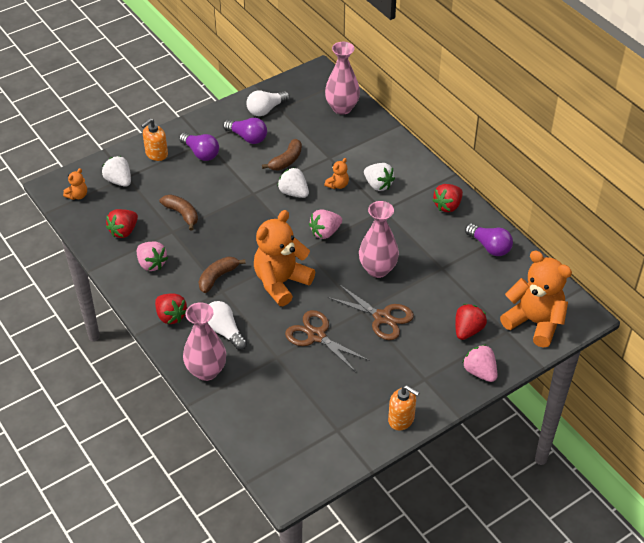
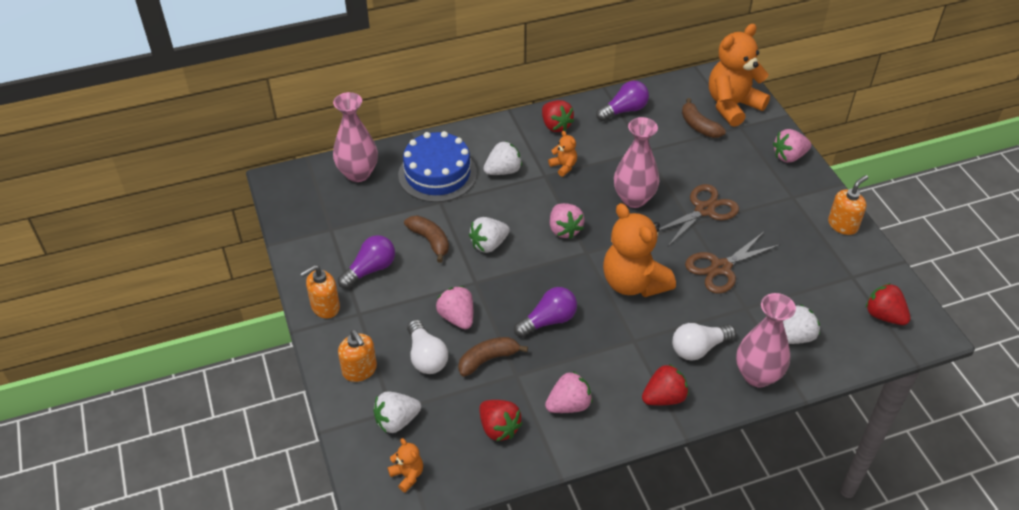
camera: 75 degrees left, 0 degrees up
purple light bulb [179,132,219,161] -> purple light bulb moved to [514,287,577,337]
brown banana [199,257,246,293] -> brown banana moved to [682,98,726,138]
white light bulb [246,90,290,116] -> white light bulb moved to [407,320,448,374]
orange teddy bear [324,158,349,189] -> orange teddy bear moved to [548,131,577,177]
red strawberry [455,304,487,340] -> red strawberry moved to [866,283,910,325]
none -> orange soap dispenser [300,265,340,318]
none -> blue cake [398,131,477,202]
none -> pink strawberry [436,286,473,329]
none -> white strawberry [783,304,820,344]

